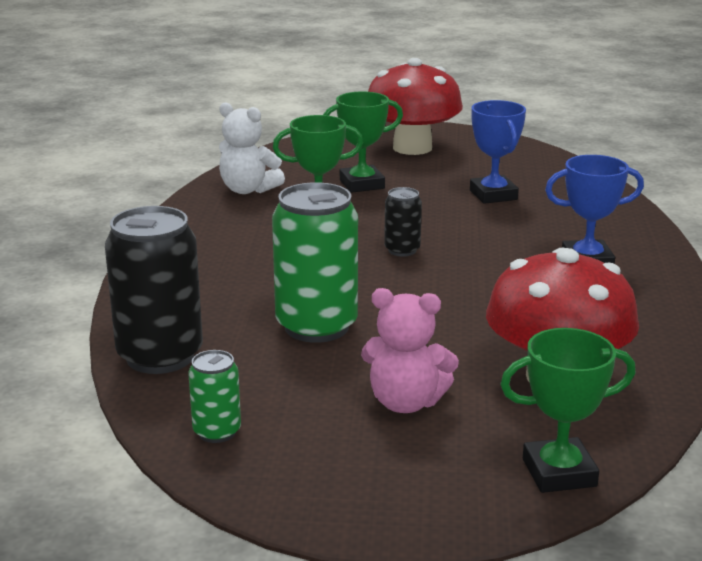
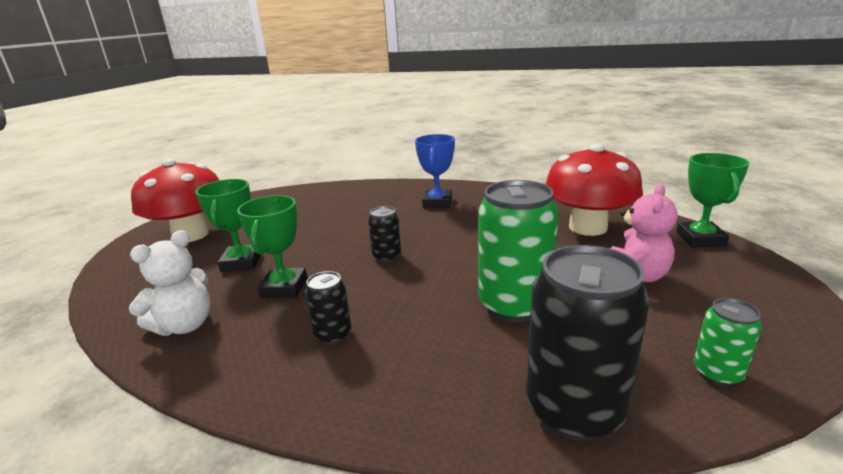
camera: 75 degrees left, 0 degrees up
blue trophy [470,100,526,204] -> none
none -> black can [305,271,351,345]

